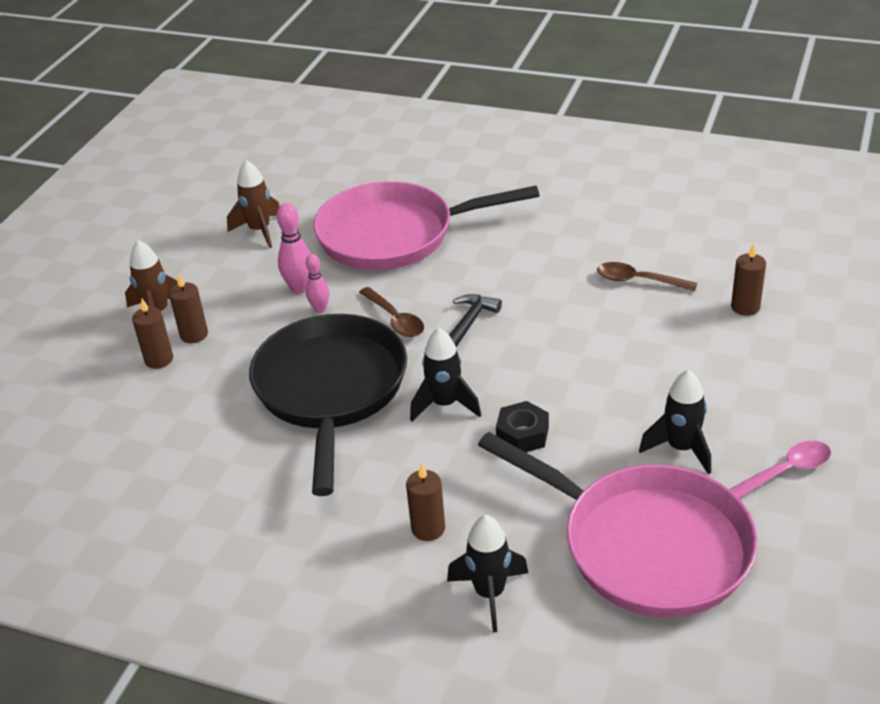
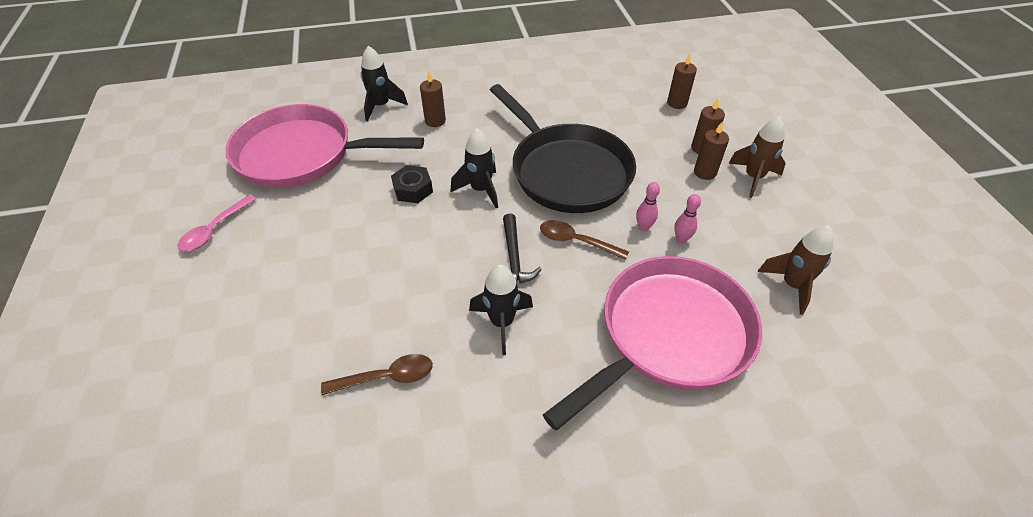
camera: 145 degrees right, 10 degrees up
pink bowling pin [277,203,311,294] -> pink bowling pin [674,194,701,243], size x0.65
black rocket [639,369,711,475] -> black rocket moved to [469,265,533,355]
brown candle [731,243,766,316] -> brown candle moved to [667,54,697,109]

